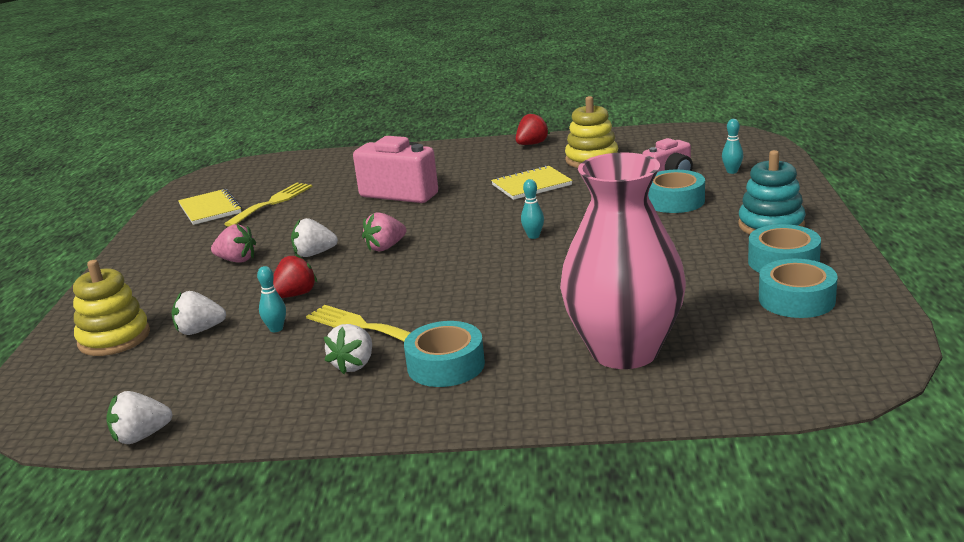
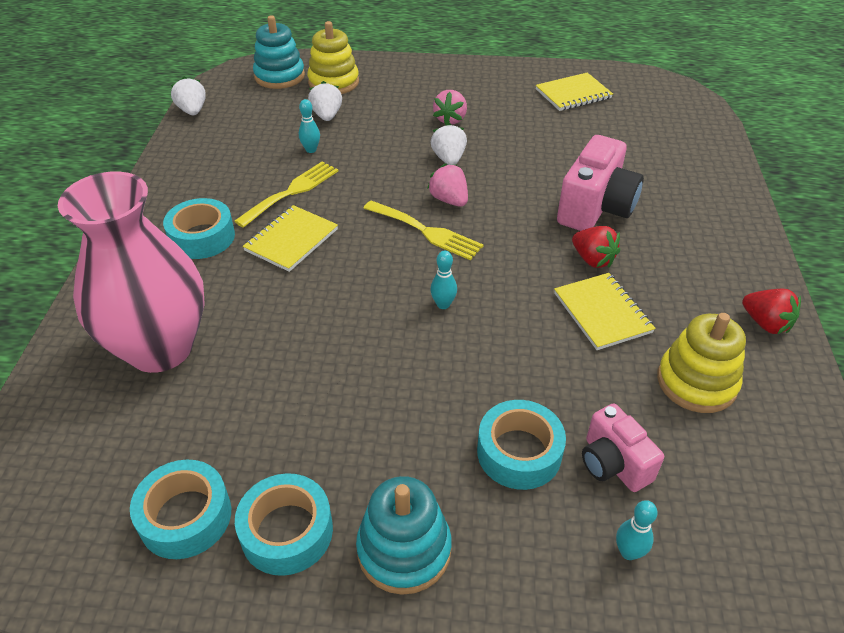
camera: 90 degrees right, 20 degrees up
yellow fork [224,183,312,227] -> yellow fork moved to [363,200,483,260]
red strawberry [273,254,317,298] -> red strawberry moved to [572,226,620,268]
white strawberry [324,324,372,374] -> none
none -> yellow notebook [243,205,338,272]
none -> turquoise stacking toy [253,15,305,89]

